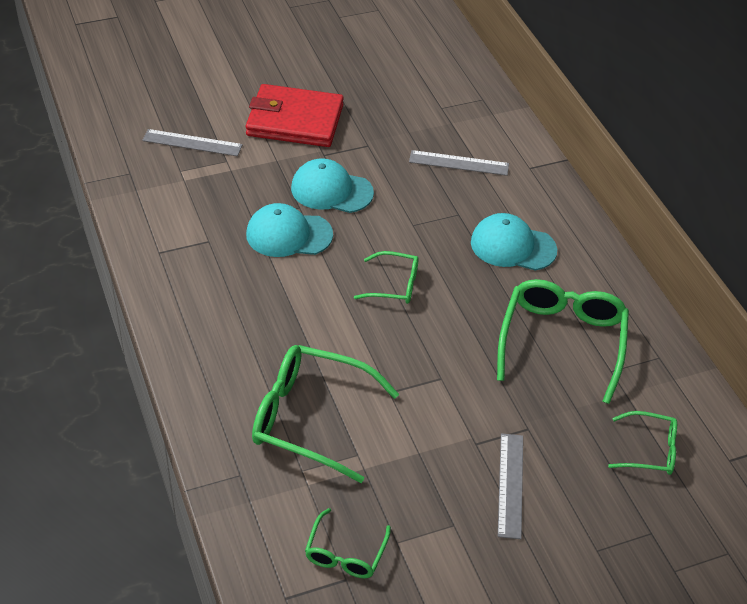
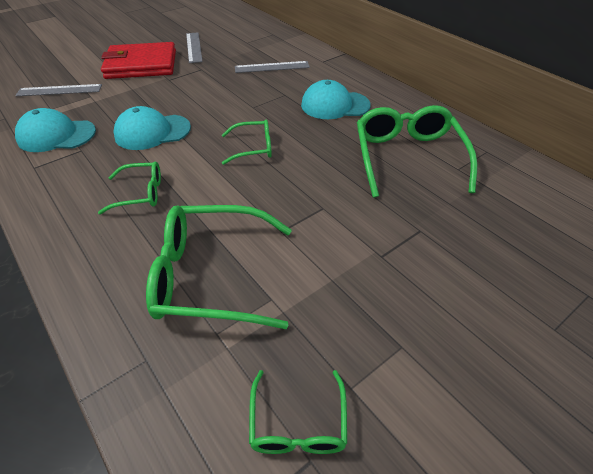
camera: 15 degrees left, 0 degrees up
turquoise cap [291,158,374,213] -> turquoise cap moved to [15,108,96,152]
grey ruler [498,433,523,539] -> grey ruler moved to [186,32,203,63]
green glasses [608,411,677,475] -> green glasses moved to [98,162,161,214]

